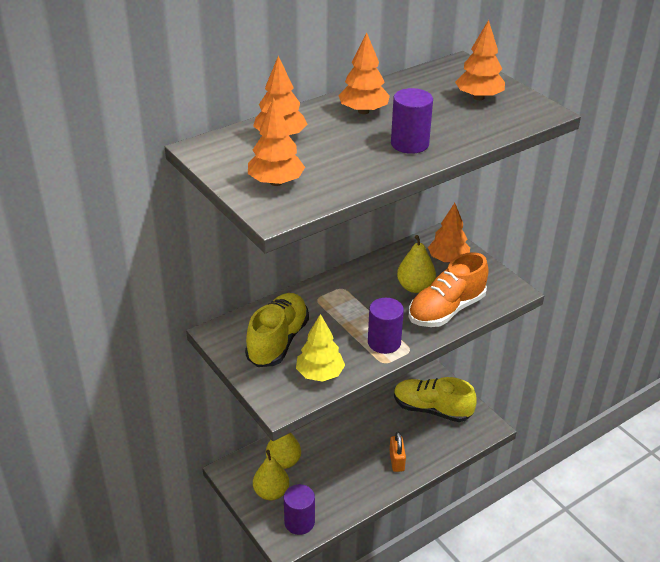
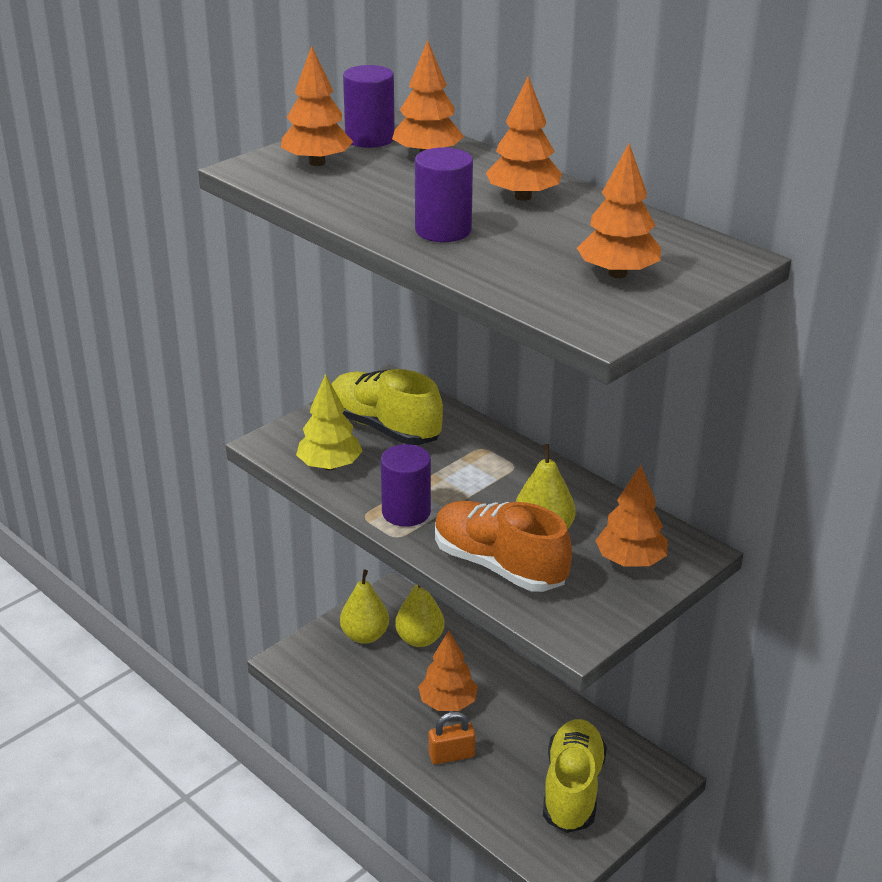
camera: 80 degrees right, 5 degrees down
yellow shoe [245,293,309,367] -> yellow shoe turned 150 degrees counterclockwise [332,369,443,445]
purple cylinder [284,484,315,535] -> purple cylinder moved to [343,65,395,148]
none -> orange tree [418,631,478,711]

